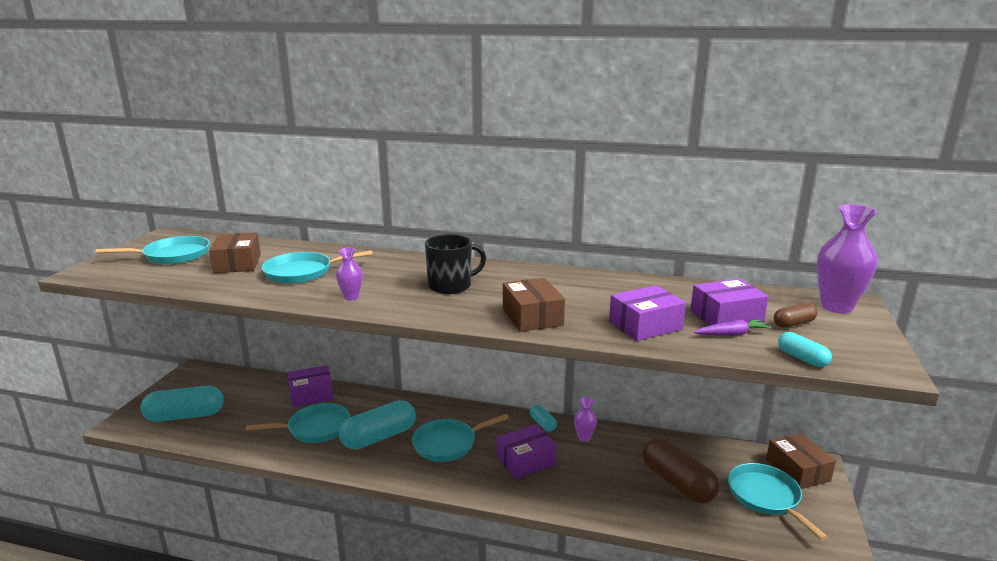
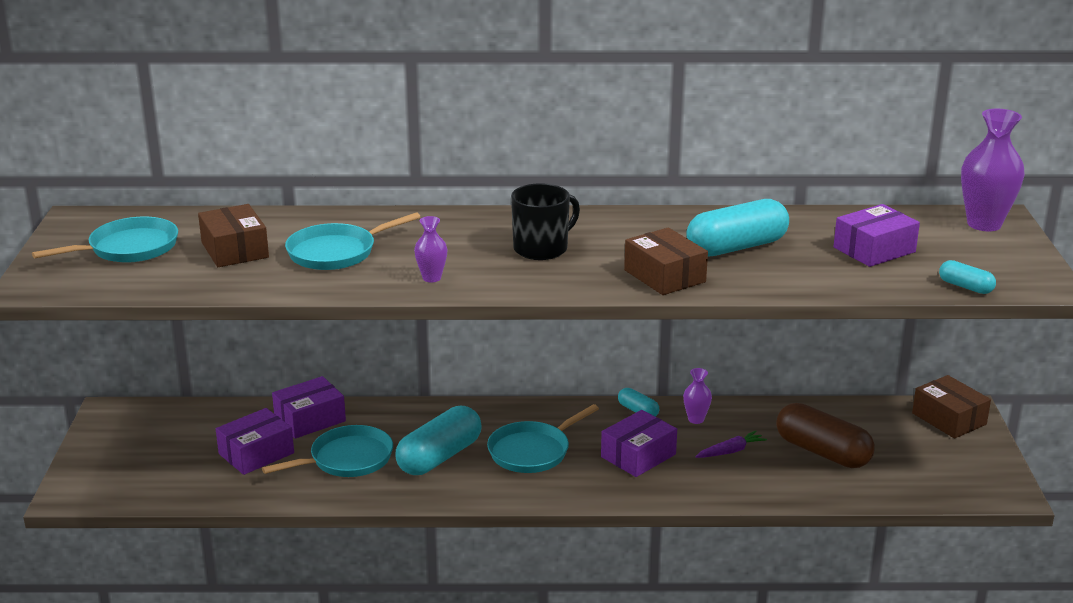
camera: 15 degrees left, 5 degrees up
turquoise capsule [140,386,224,422] -> turquoise capsule moved to [686,199,789,256]
purple box [609,285,686,341] -> purple box moved to [216,408,294,475]
purple carrot [694,319,771,336] -> purple carrot moved to [695,431,767,458]
turquoise pan [728,463,828,541] -> none
brown capsule [774,303,817,328] -> none

